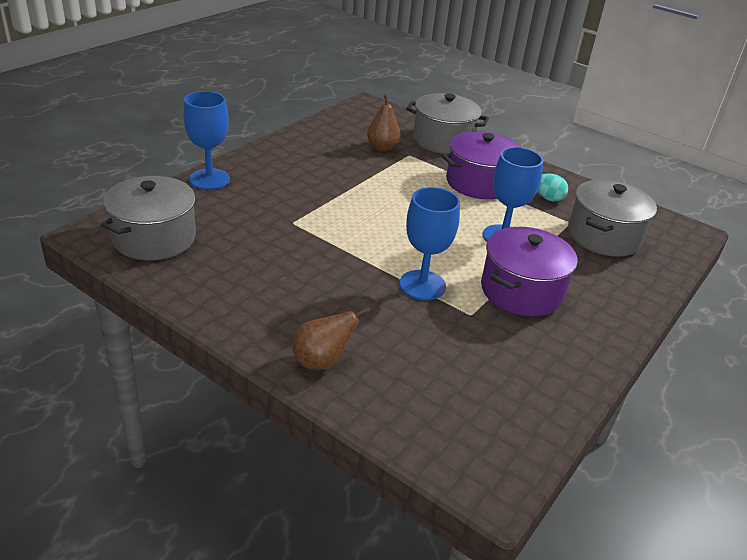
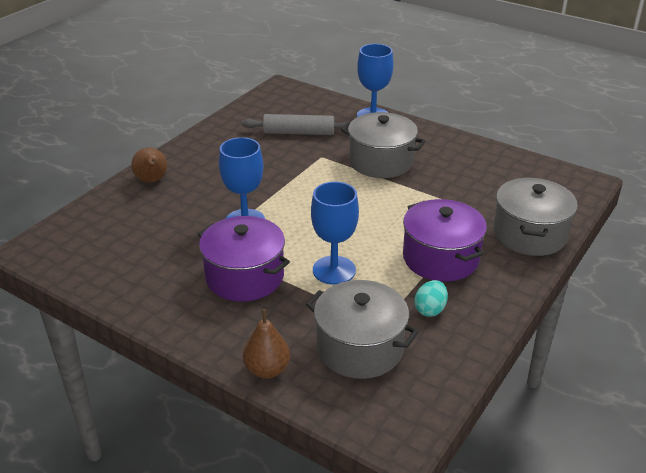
camera: 90 degrees right, 0 degrees up
grey pot [101,176,196,260] -> grey pot moved to [341,112,426,178]
brown pear [367,94,401,151] -> brown pear moved to [243,309,290,379]
none -> grey rolling pin [242,114,349,135]

